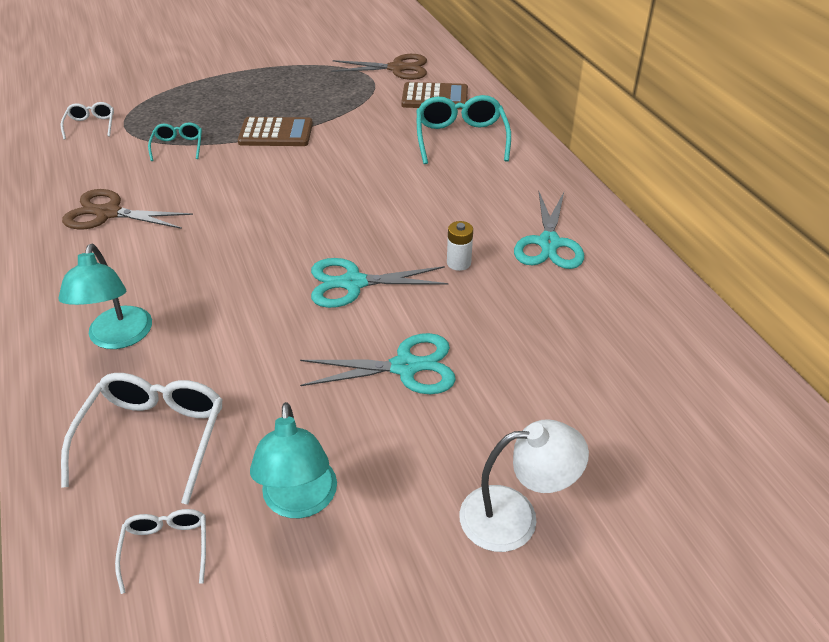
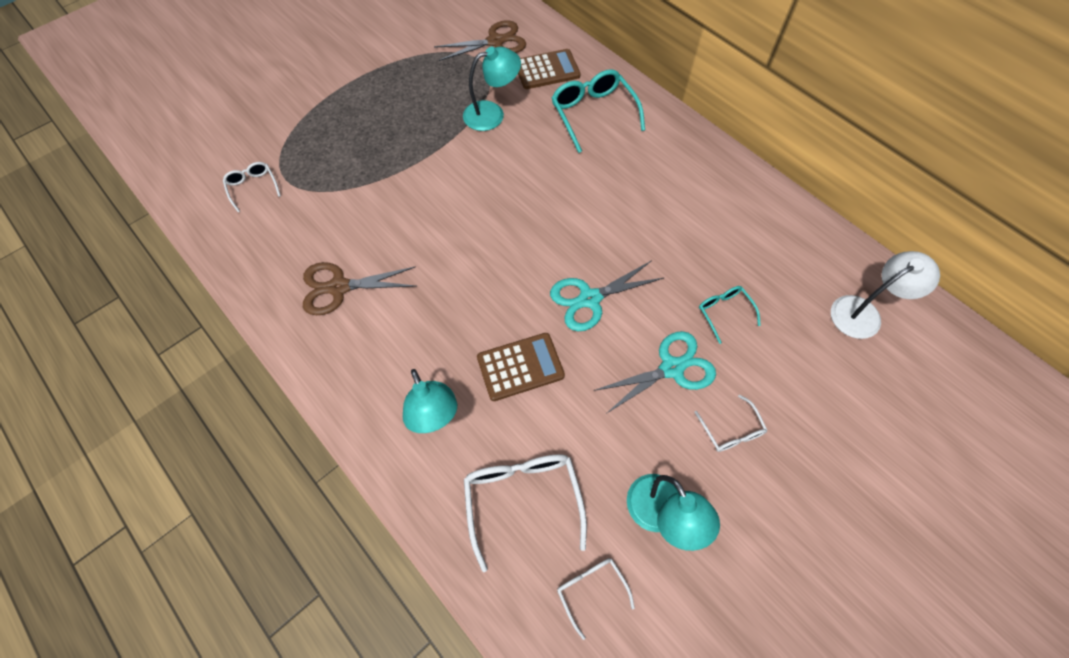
camera: 20 degrees left, 20 degrees up
turquoise glasses [148,122,202,161] -> turquoise glasses moved to [699,286,761,344]
brown calculator [238,117,313,146] -> brown calculator moved to [477,333,565,401]
white battery [447,221,473,271] -> none
white lamp [459,419,589,552] -> white lamp moved to [831,251,940,339]
turquoise scissors [514,192,584,269] -> none
none -> turquoise lamp [463,47,521,131]
none -> white glasses [694,395,767,452]

